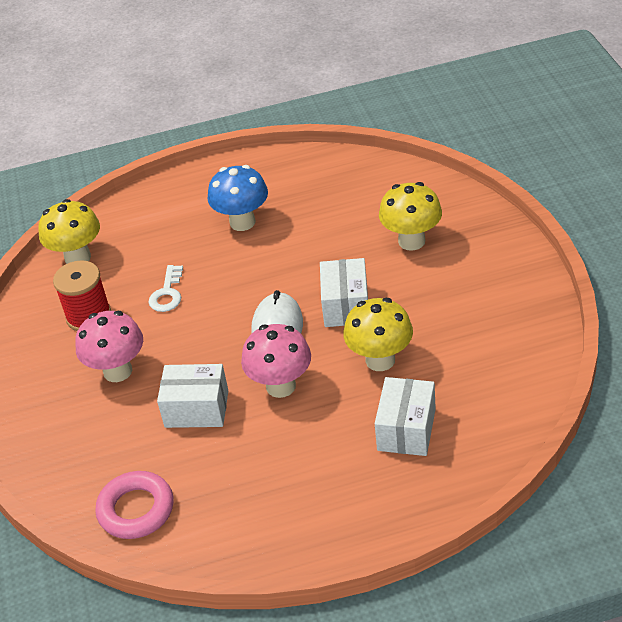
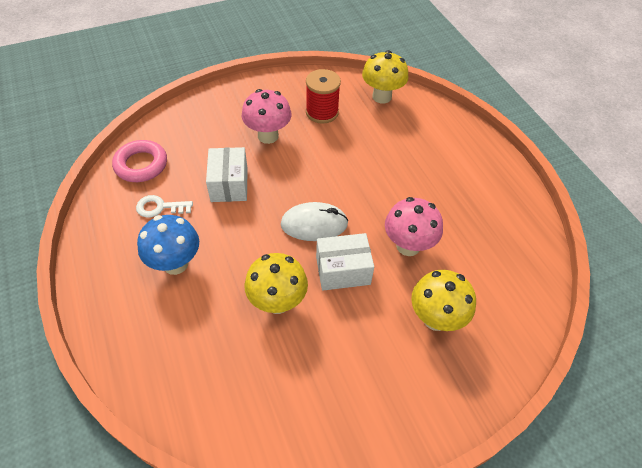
camera: 75 degrees right, 10 degrees up
white key [148,265,183,312] -> white key moved to [136,195,193,218]
blue mushroom [208,165,268,231] -> blue mushroom moved to [137,215,199,275]
pink mushroom [241,324,311,398] -> pink mushroom moved to [385,197,443,256]
white box [375,377,436,456] -> none

